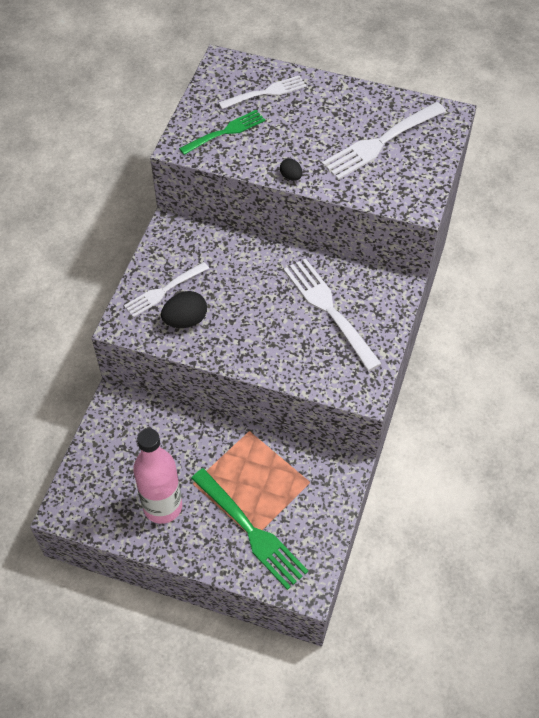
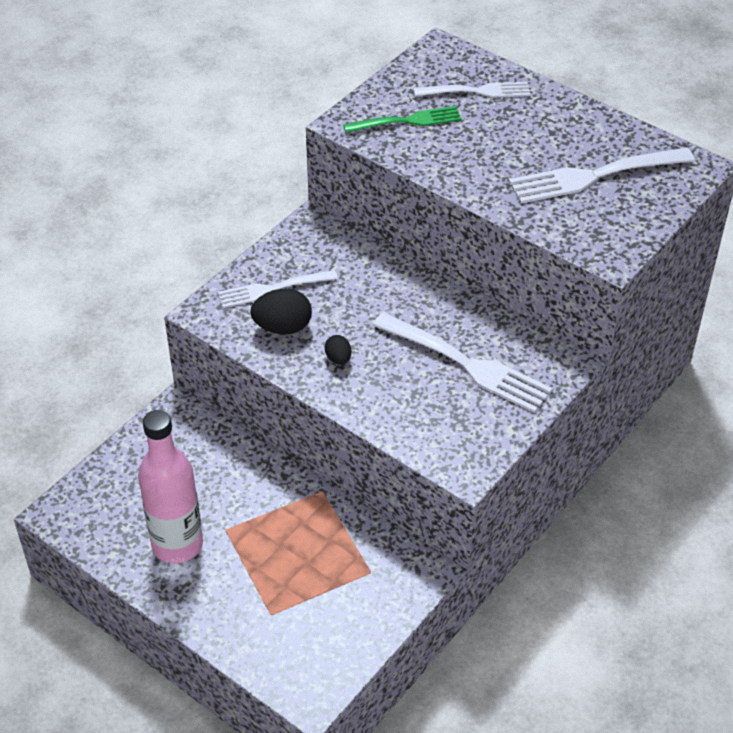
camera: 20 degrees right, 10 degrees down
green fork [191,468,308,590] -> none
black egg [280,158,303,181] -> black egg moved to [324,335,351,365]
white fork [284,258,382,371] -> white fork turned 135 degrees clockwise [372,313,553,413]

